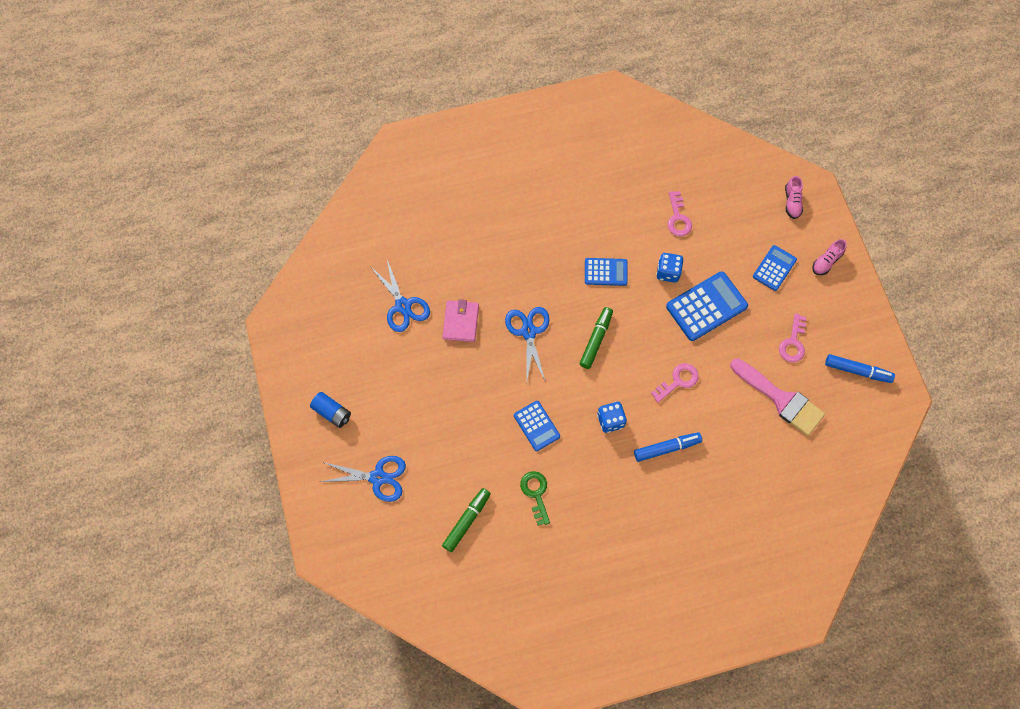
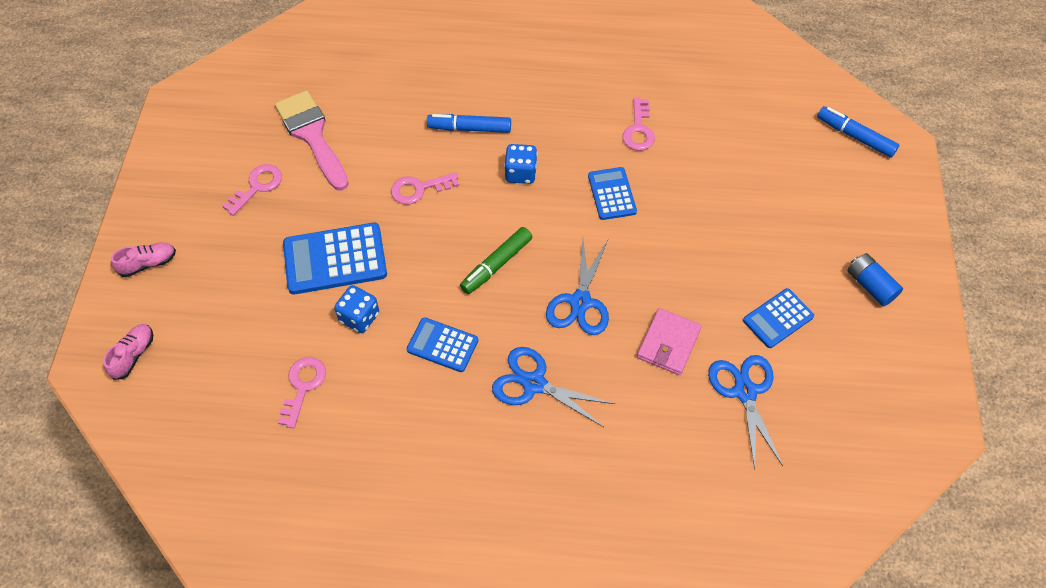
camera: 160 degrees left, 10 degrees down
blue scissors [320,456,406,502] -> blue scissors moved to [492,347,615,427]
green marker [442,488,491,552] -> none
green key [520,471,550,526] -> pink key [622,98,655,151]
blue calculator [753,245,797,291] -> blue calculator moved to [743,288,814,348]
blue marker [825,354,895,383] -> blue marker moved to [817,106,899,158]

